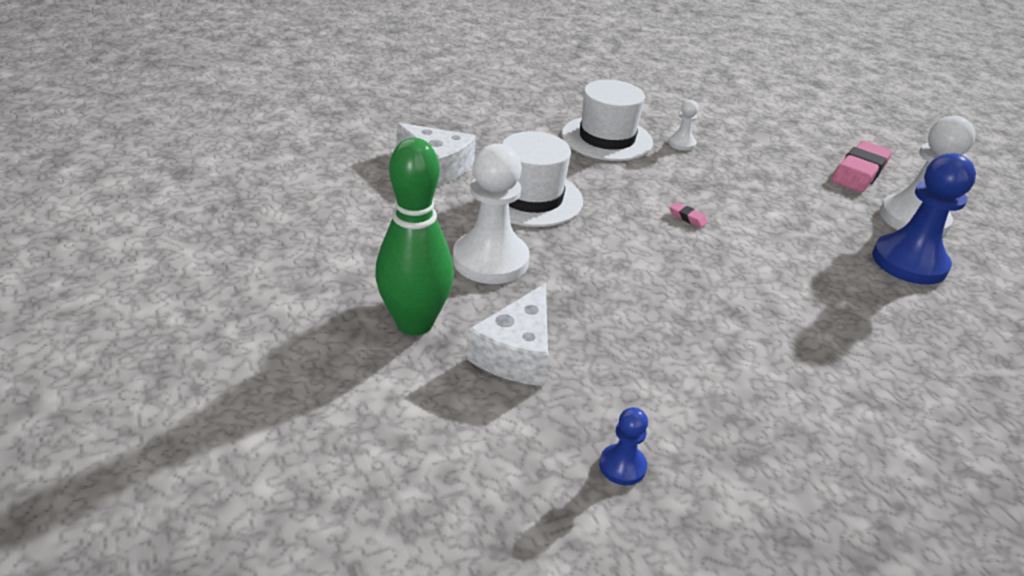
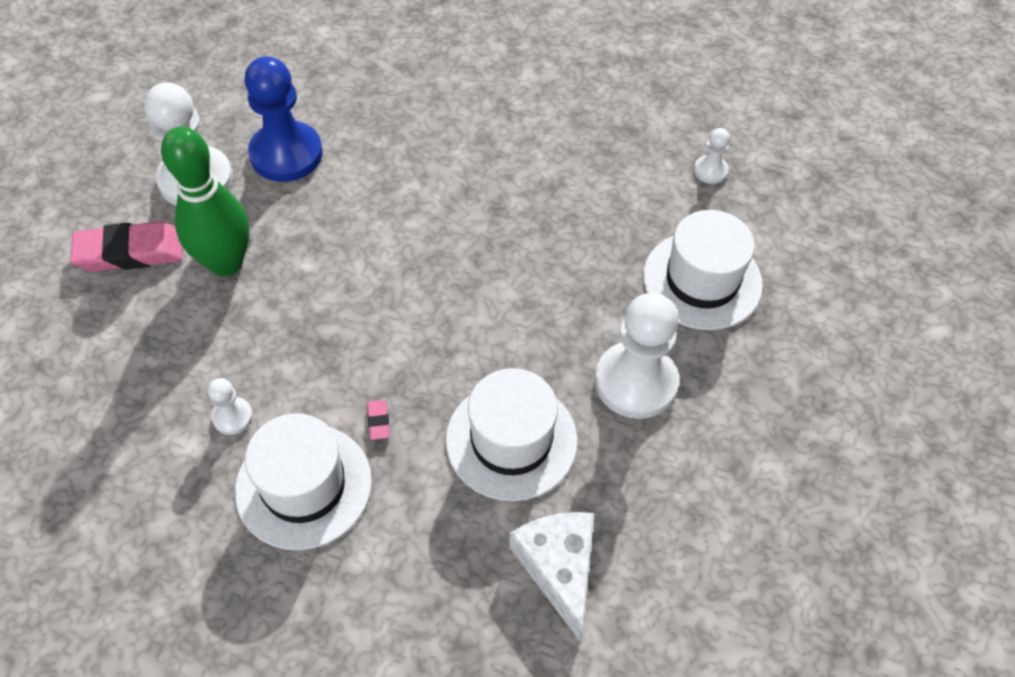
camera: 135 degrees left, 20 degrees up
green bowling pin [375,138,454,335] -> green bowling pin moved to [161,126,249,276]
white cheese [467,283,548,386] -> white hat [643,210,763,330]
blue pawn [599,407,648,485] -> white pawn [694,128,730,184]
pink eraser [670,202,708,228] -> pink eraser moved to [367,400,390,440]

